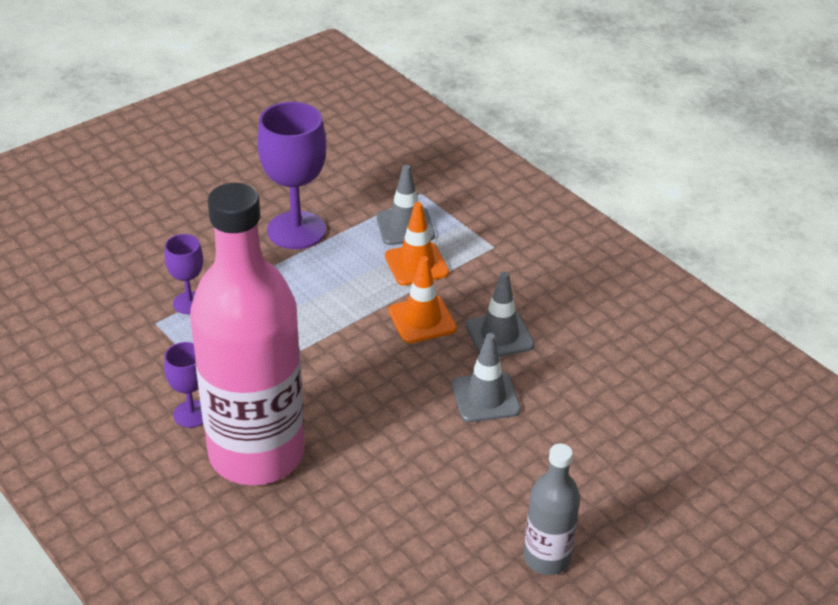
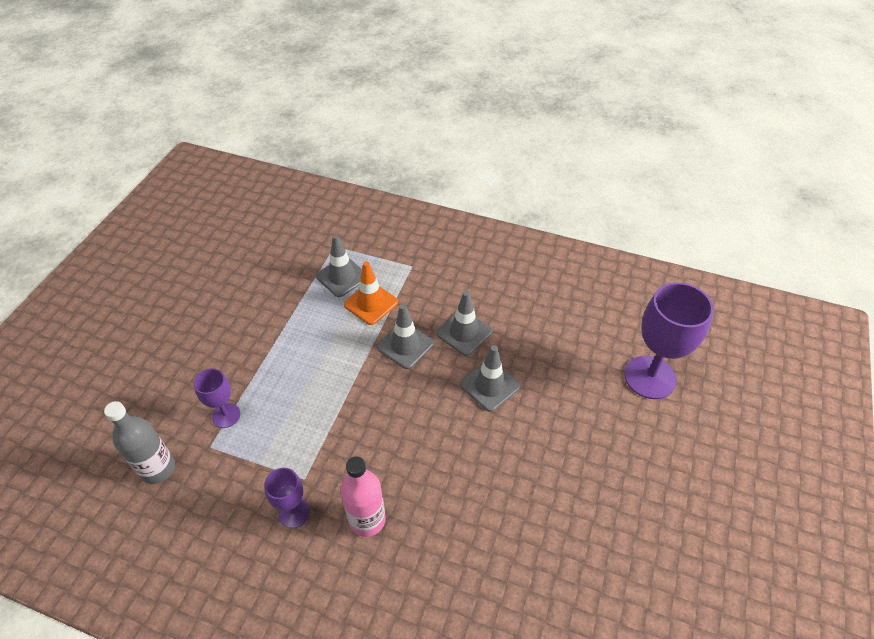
camera: 30 degrees left, 10 degrees up
pink bottle [190,183,305,485] -> pink bottle [340,456,386,537], size x0.46
purple goblet [257,102,326,249] -> purple goblet moved to [624,282,714,399]
orange traffic cone [389,256,457,343] -> grey traffic cone [377,304,434,369]
grey bottle [524,443,580,575] -> grey bottle moved to [104,401,175,484]

